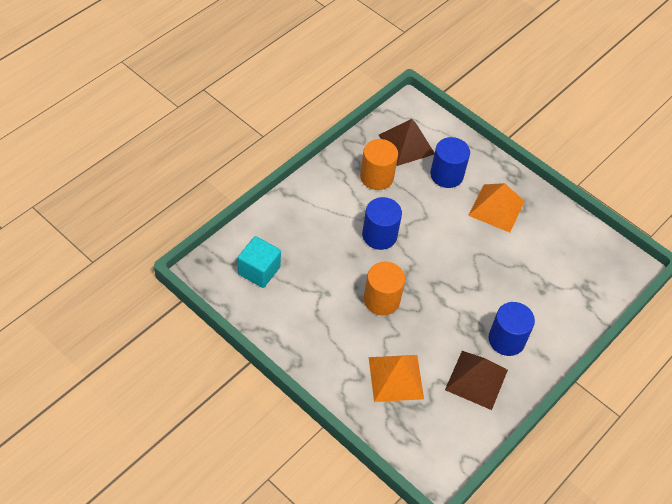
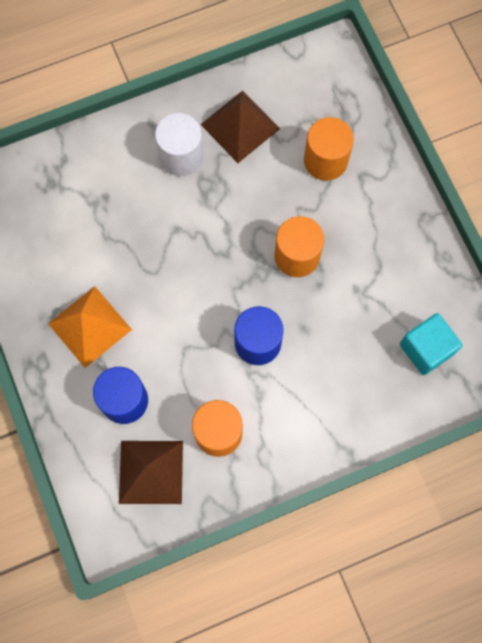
camera: 150 degrees left, 20 degrees up
orange pyramid [369,355,424,402] -> orange cylinder [304,117,354,181]
blue cylinder [489,302,535,356] -> white cylinder [155,113,204,176]

